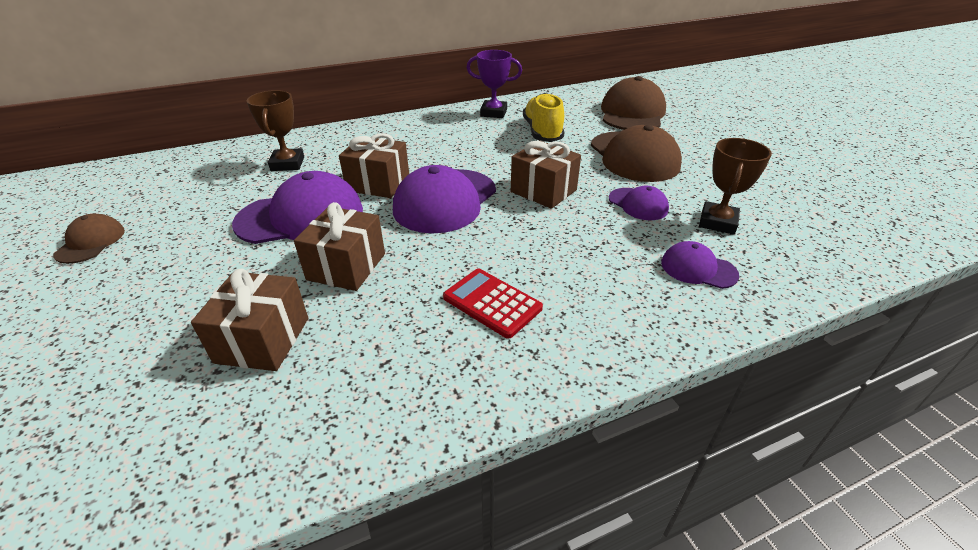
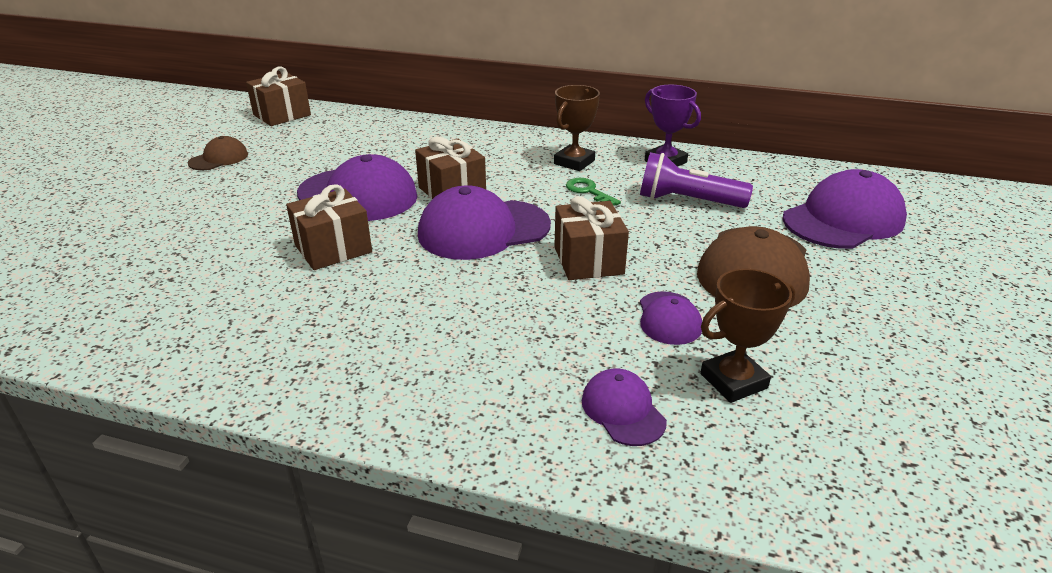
camera: 40 degrees right, 5 degrees down
brown gift [191,269,308,371] -> brown gift moved to [246,67,311,126]
brown trophy [246,90,304,171] -> brown trophy moved to [554,85,600,171]
red calculator [443,269,543,339] -> none
yellow shoe [523,93,564,142] -> purple flashlight [640,152,753,208]
brown cap [601,76,666,130] -> purple cap [782,169,907,249]
none -> green key [566,178,621,206]

